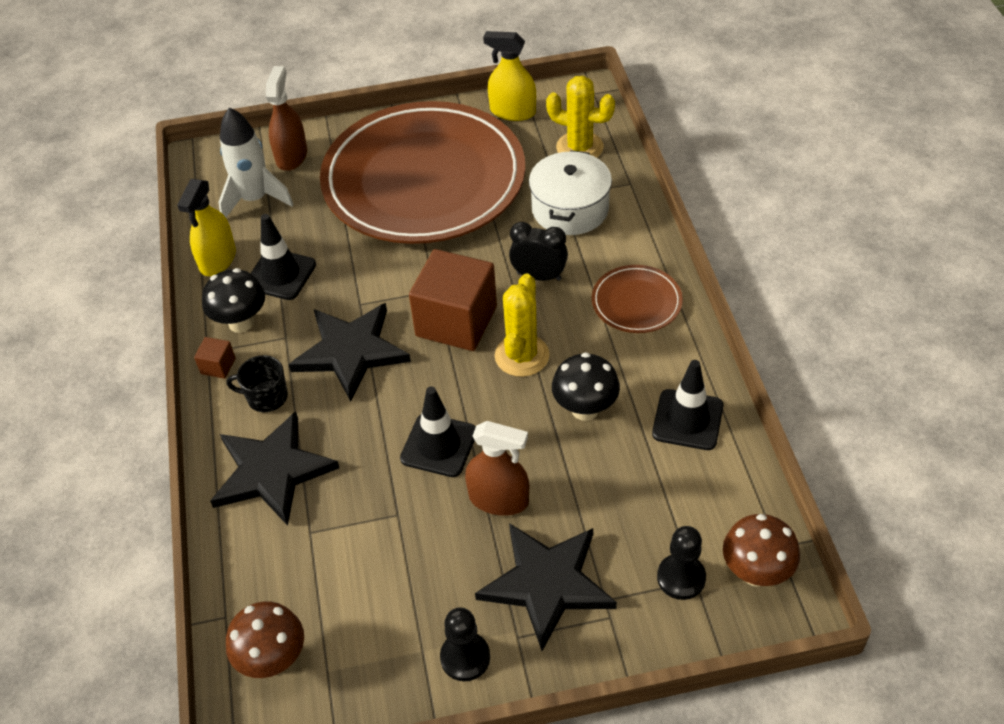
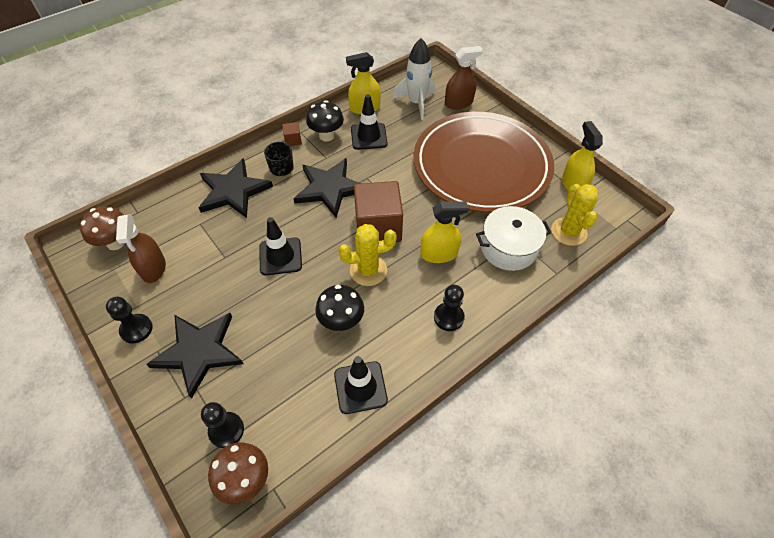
camera: 60 degrees right, 5 degrees up
brown spray bottle [465,421,529,516] -> brown spray bottle moved to [116,214,166,283]
black clock [509,222,568,281] -> yellow spray bottle [421,201,468,263]
brown plate [592,265,683,333] -> black pawn [434,285,465,331]

